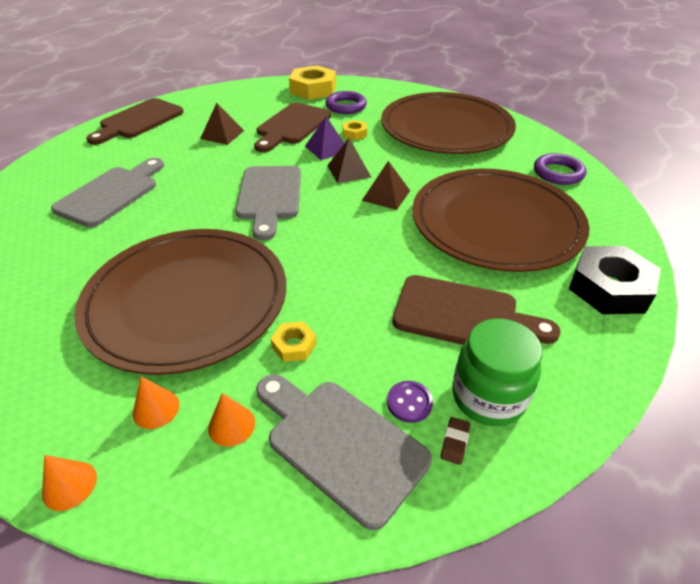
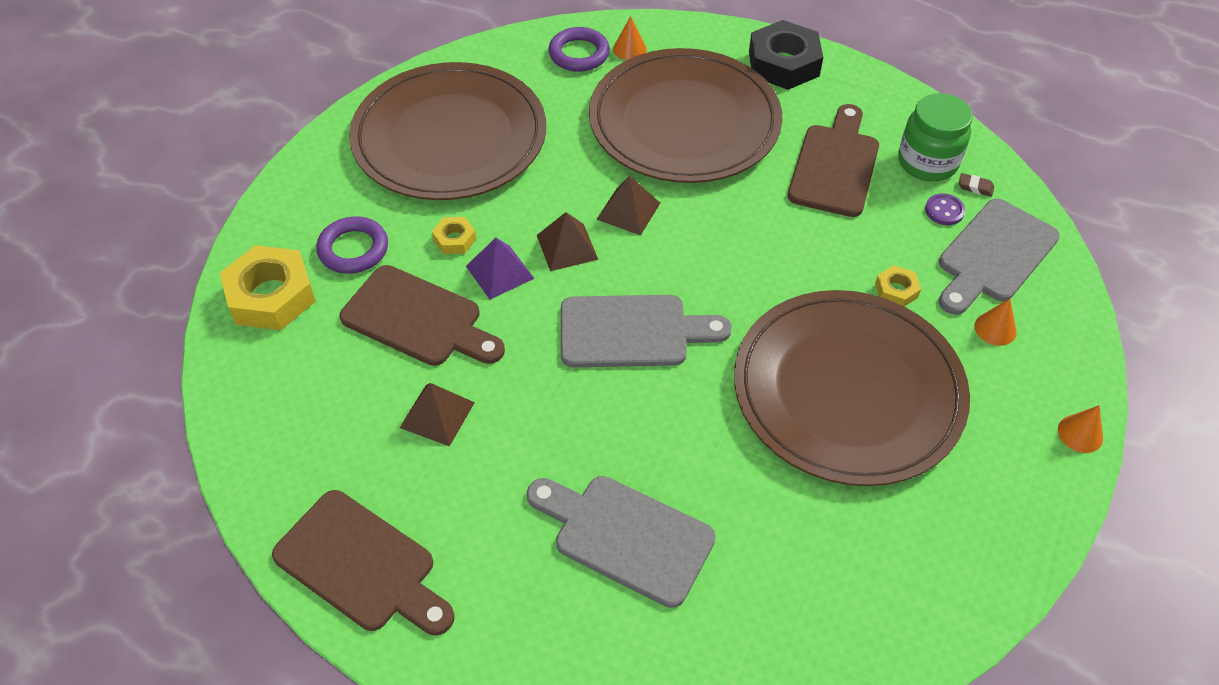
camera: 90 degrees left, 10 degrees up
orange cone [133,376,180,429] -> orange cone moved to [613,16,647,60]

